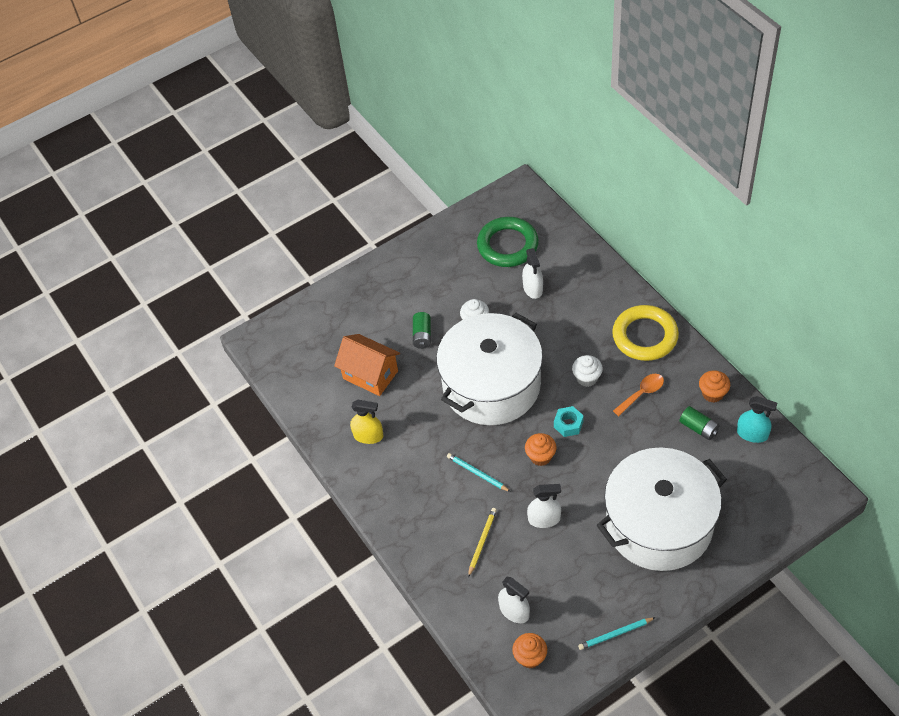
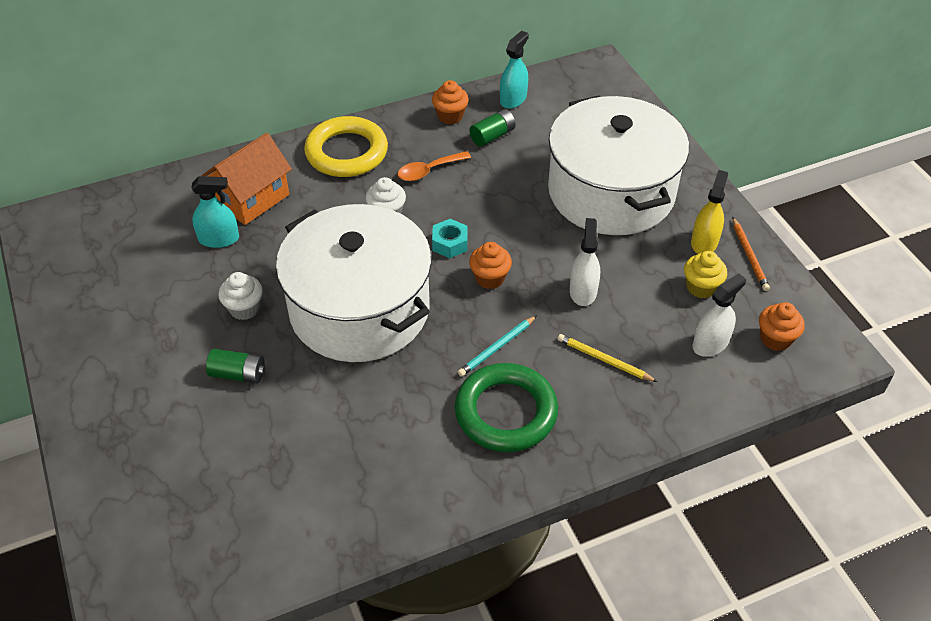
camera: 85 degrees left, 5 degrees down
orange house [334,334,400,396] -> orange house moved to [202,133,292,225]
yellow spray bottle [350,400,383,444] -> yellow spray bottle moved to [691,170,728,254]
green ring [477,217,539,267] -> green ring moved to [455,363,558,452]
white spray bottle [522,248,543,299] -> turquoise spray bottle [191,176,239,248]
turquoise pencil [578,617,656,650] -> orange pencil [733,217,770,291]
orange spoon [613,374,664,416] -> orange spoon turned 90 degrees counterclockwise [397,151,471,181]
none -> yellow cupcake [684,251,727,299]

